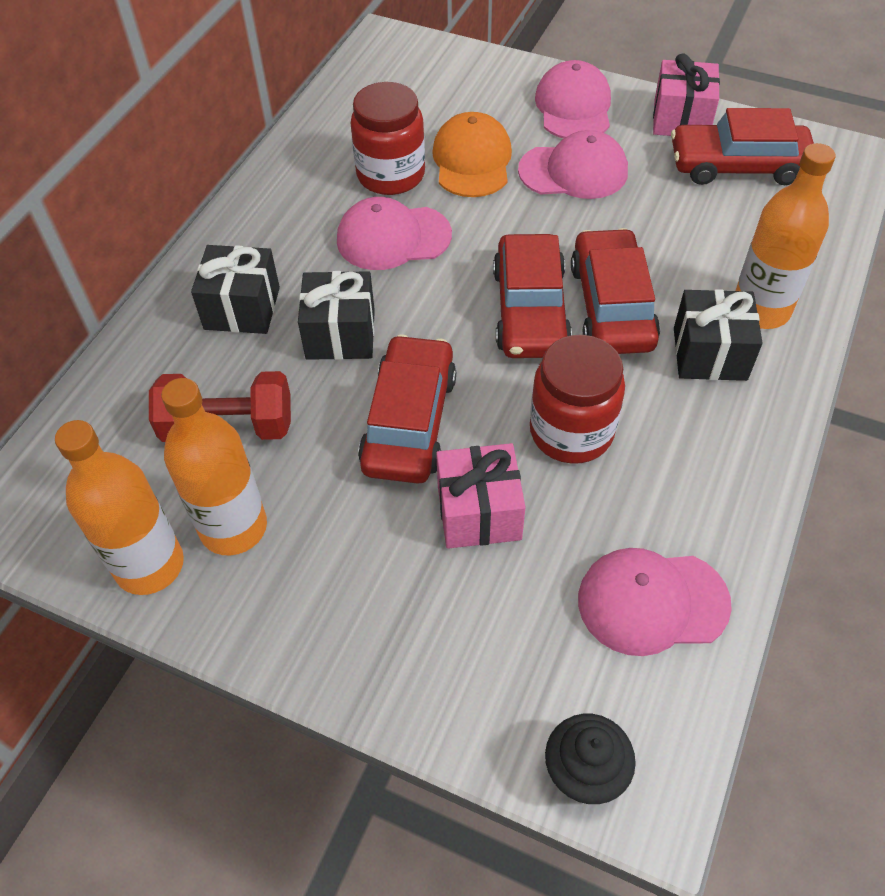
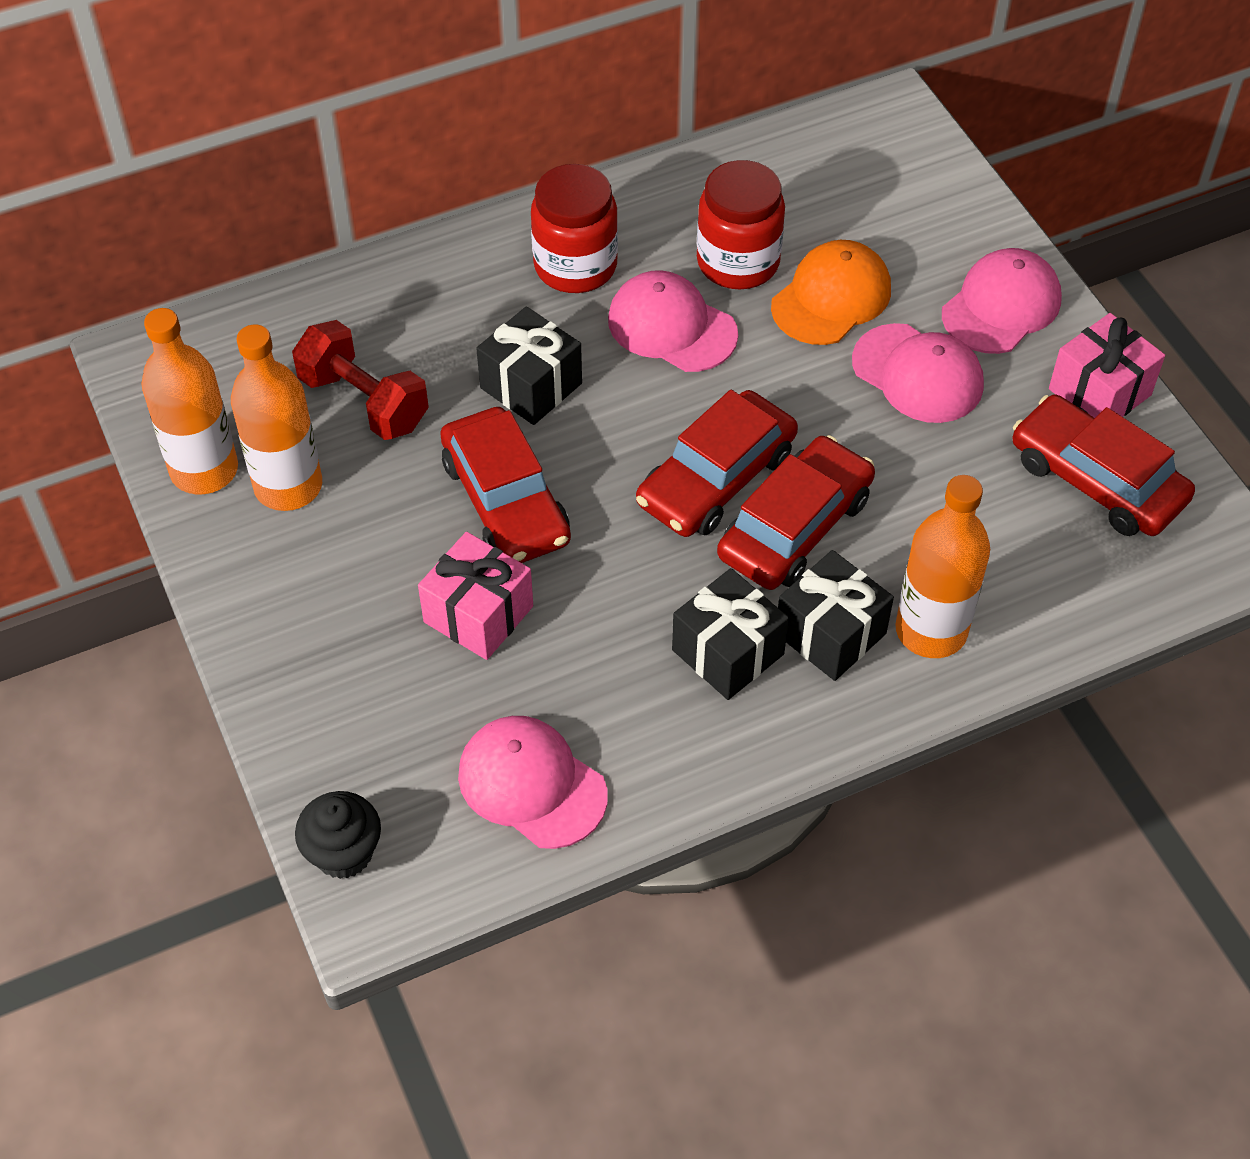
camera: 40 degrees right, 0 degrees up
black gift [191,245,280,334] -> black gift moved to [672,568,789,700]
red car [358,334,456,484] -> red car turned 105 degrees clockwise [440,407,571,563]
red jar [530,335,625,464] -> red jar moved to [531,164,618,293]

